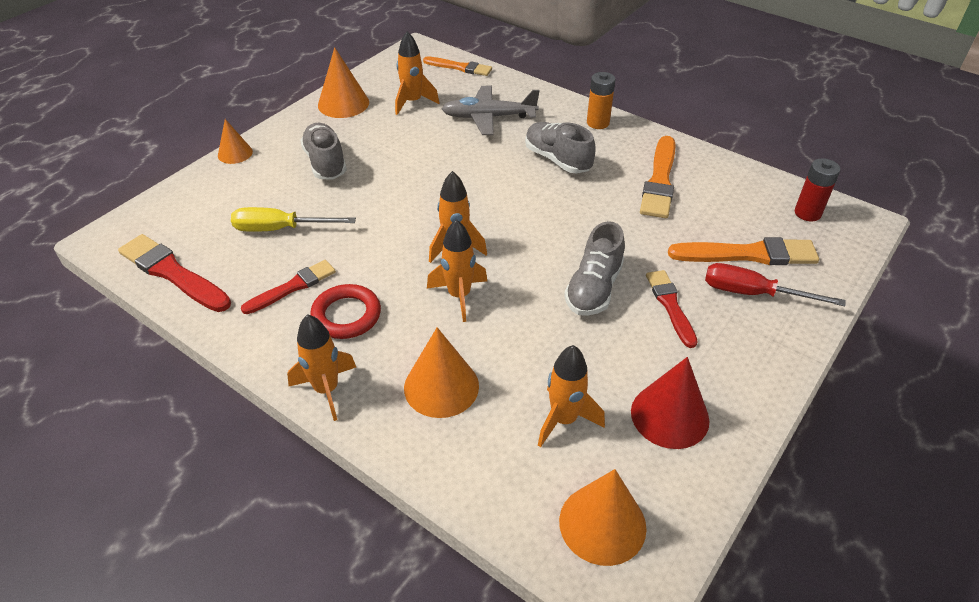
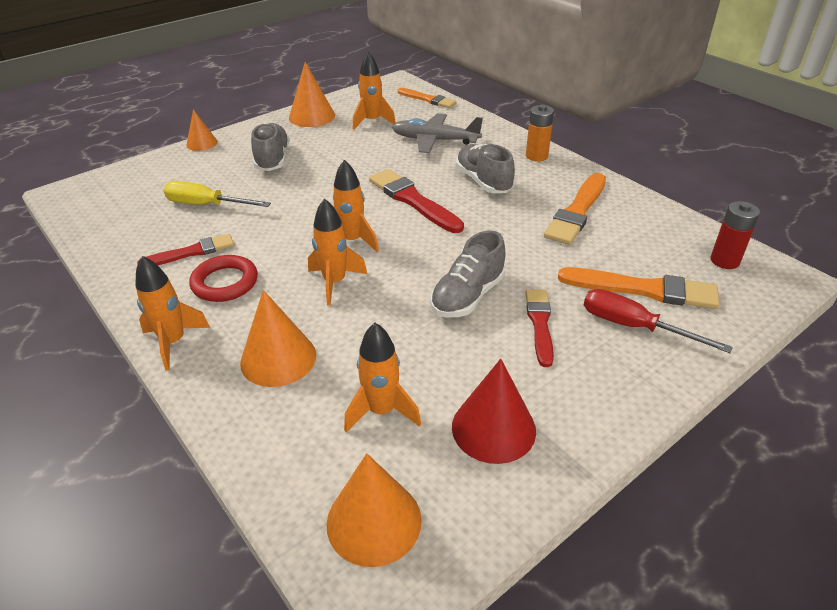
camera: 15 degrees right, 5 degrees down
red brush [118,234,231,312] -> red brush moved to [369,169,464,233]

